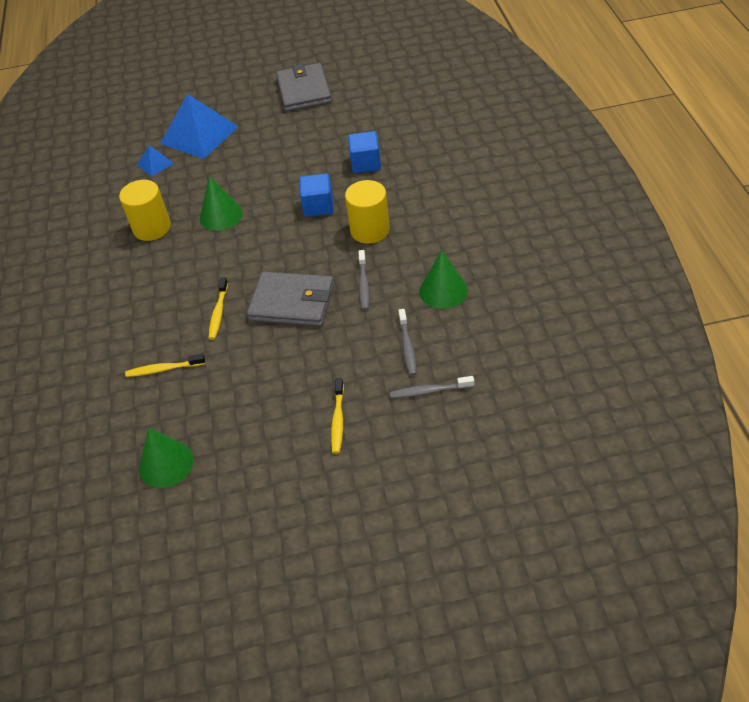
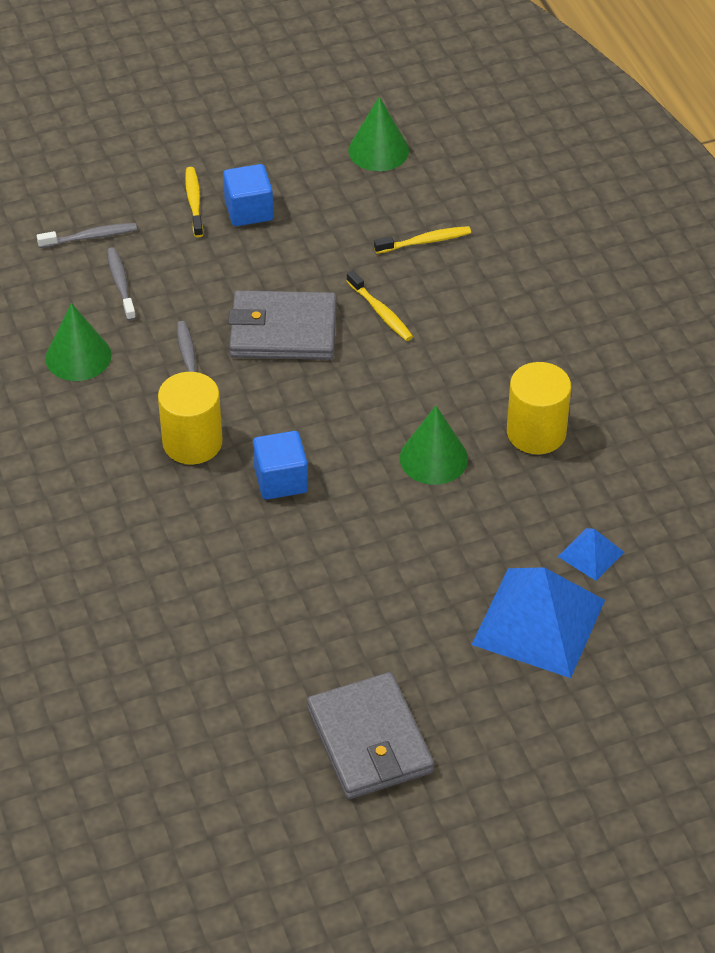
camera: 165 degrees right, 0 degrees up
yellow toothbrush [209,277,228,340] -> yellow toothbrush turned 150 degrees clockwise [347,270,413,341]
blue cube [348,131,381,173] -> blue cube moved to [223,164,274,226]

